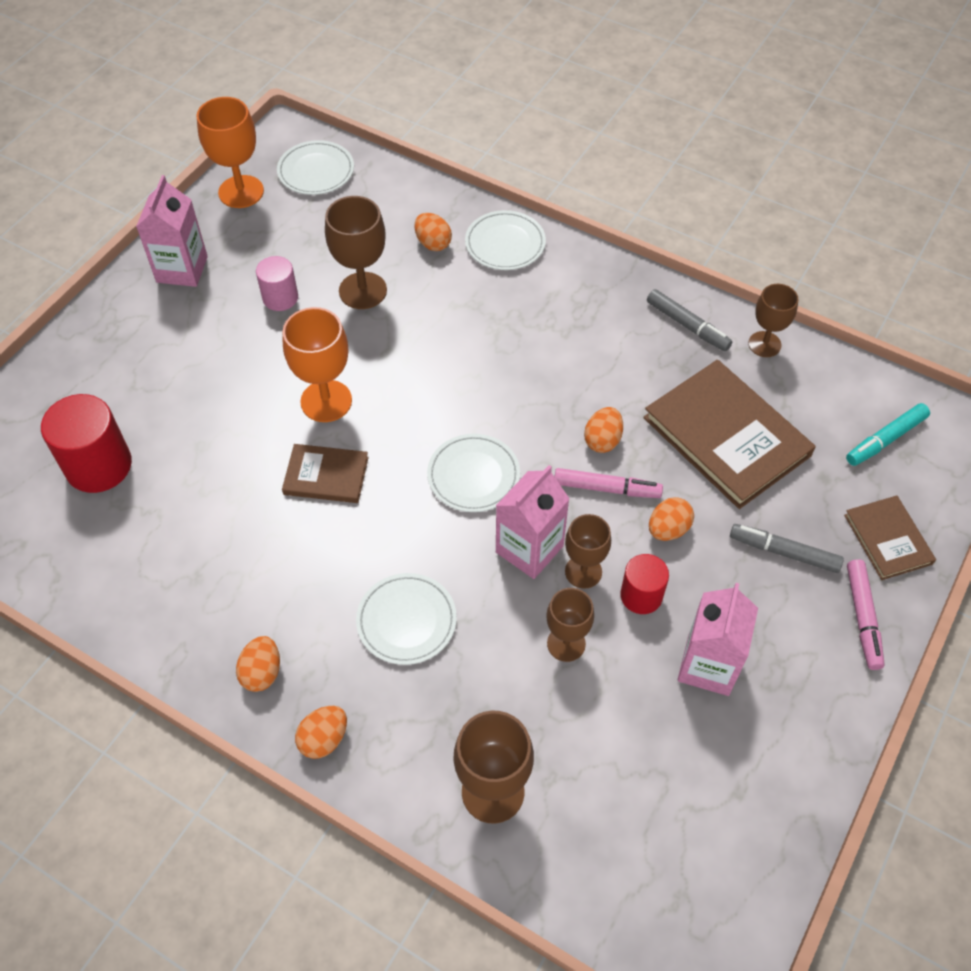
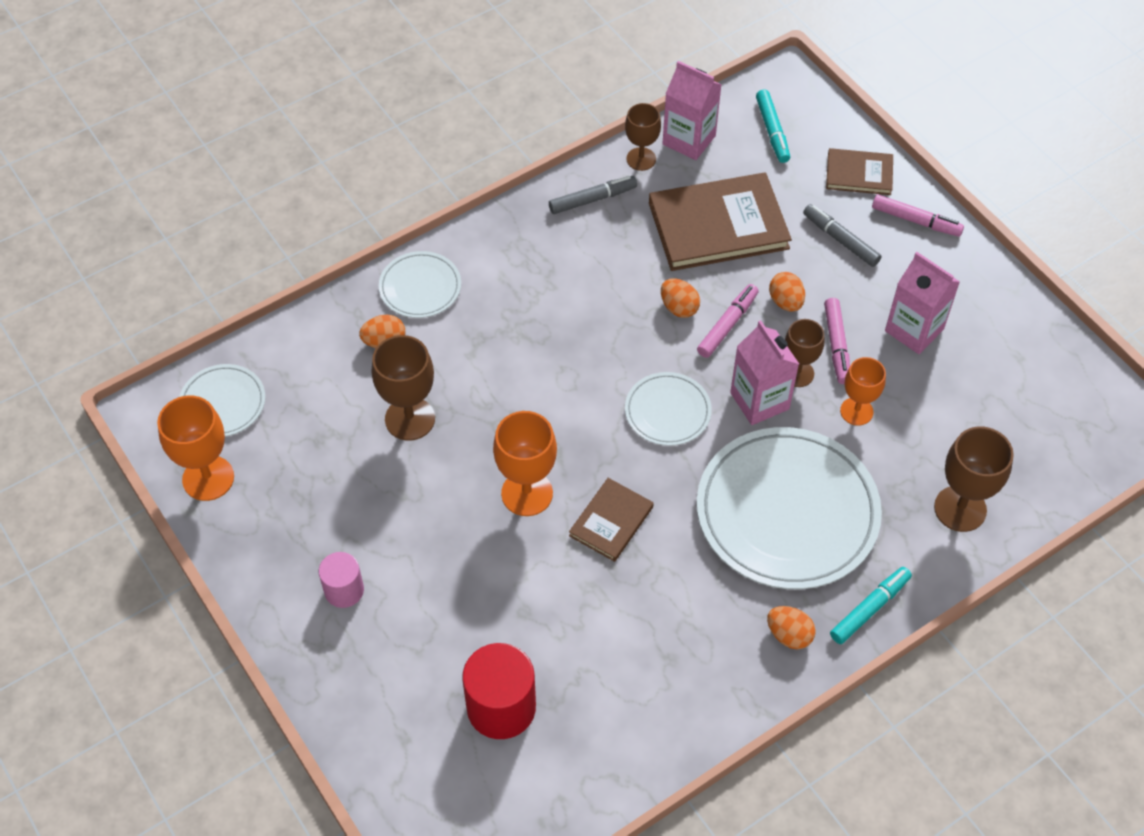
camera: 65 degrees left, 0 degrees up
pink carton [136,175,208,287] -> pink carton moved to [662,61,722,160]
pink cylinder [256,256,298,311] -> pink cylinder moved to [319,552,364,608]
orange egg [295,706,347,759] -> turquoise marker [830,567,912,644]
white plate [356,573,457,665] -> white plate [697,427,882,589], size x2.04
brown goblet [546,588,594,662] -> orange goblet [840,357,886,426]
red cylinder [620,554,669,614] -> pink marker [824,298,850,384]
grey marker [730,524,844,573] -> grey marker turned 90 degrees clockwise [803,204,882,267]

